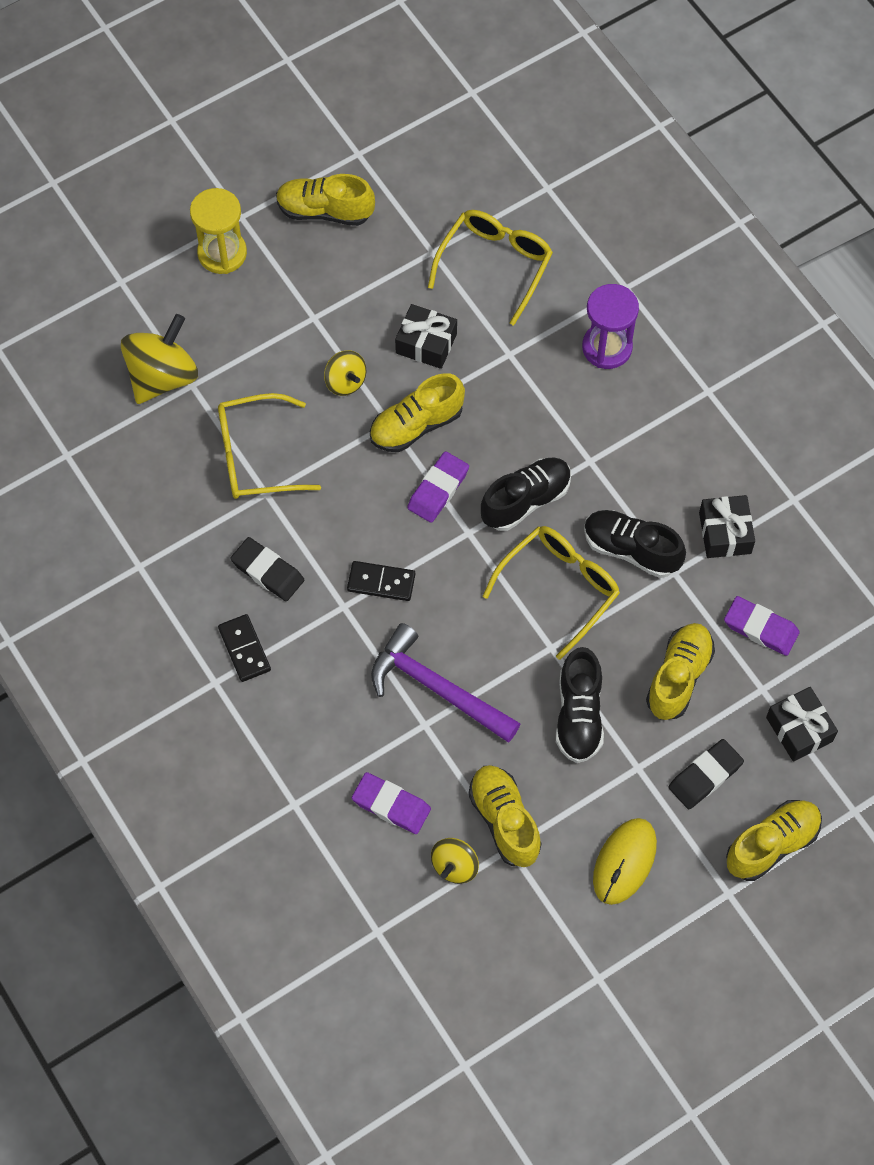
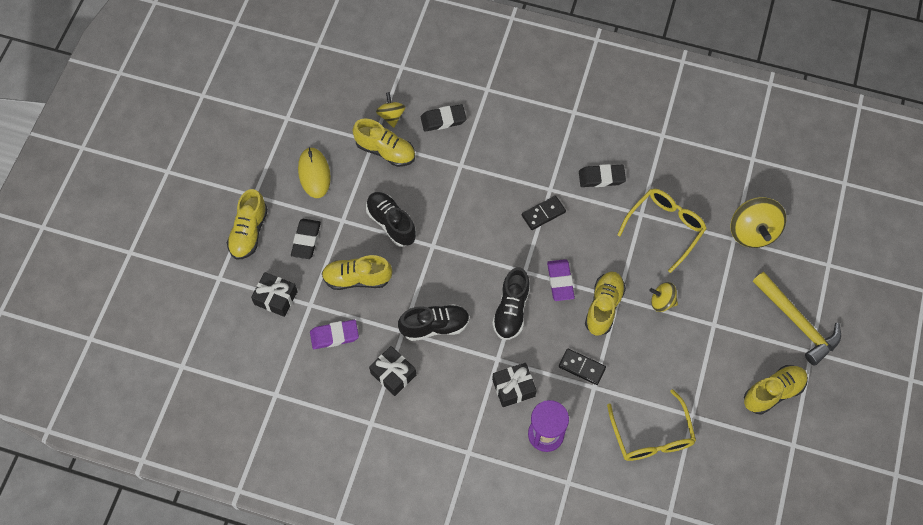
camera: 140 degrees right, 0 degrees up
yellow hourglass [190,188,247,274] -> yellow hammer [753,272,841,366]
black domino [218,614,271,682] -> black domino moved to [559,349,606,385]
purple eraser [352,772,431,834] -> black eraser [421,104,467,132]
purple hammer [371,623,521,743] -> none
black gift [395,304,457,369] -> black gift moved to [492,363,537,407]
yellow glasses [483,526,620,660] -> none
yellow shoe [646,623,715,720] -> yellow shoe turned 105 degrees clockwise [322,255,392,290]

